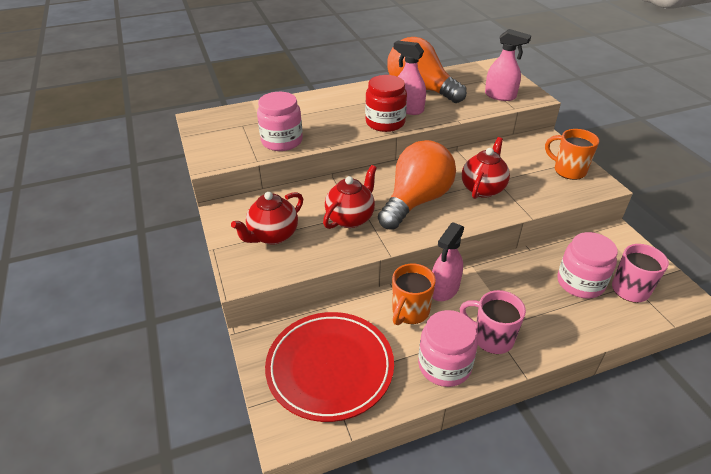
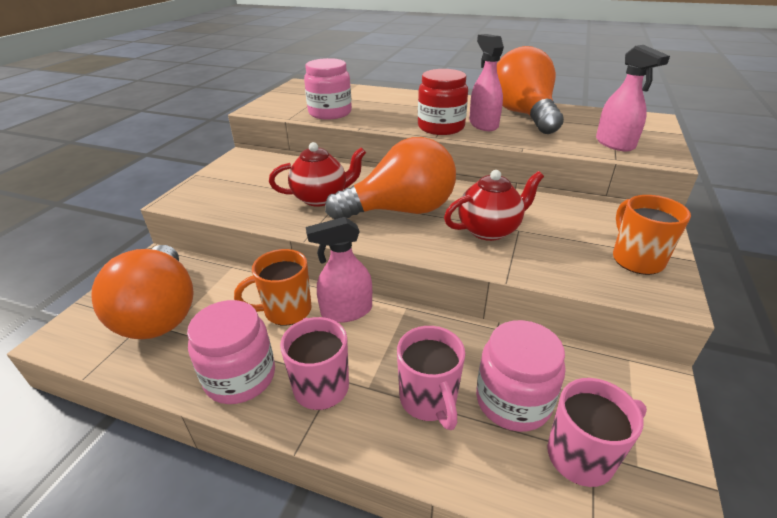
camera: 40 degrees right, 5 degrees down
red teapot [231,192,303,245] -> none
red plate [265,312,394,422] -> orange light bulb [91,245,194,339]
none -> pink mug [397,326,465,430]

